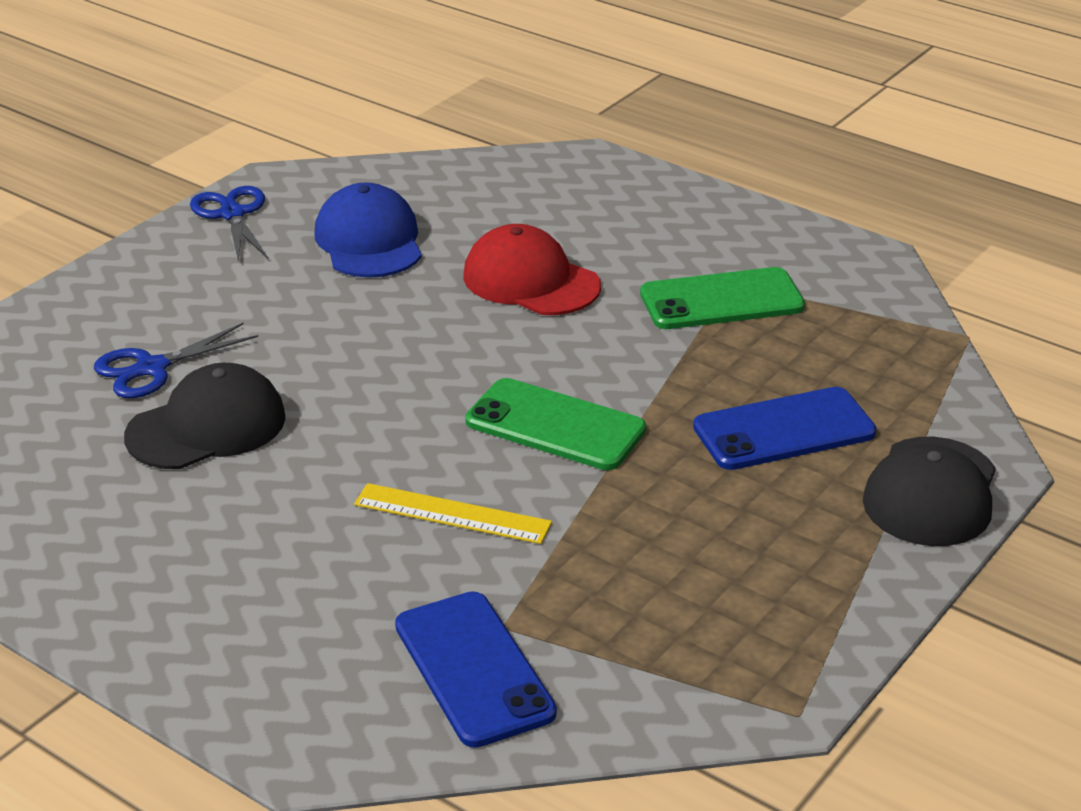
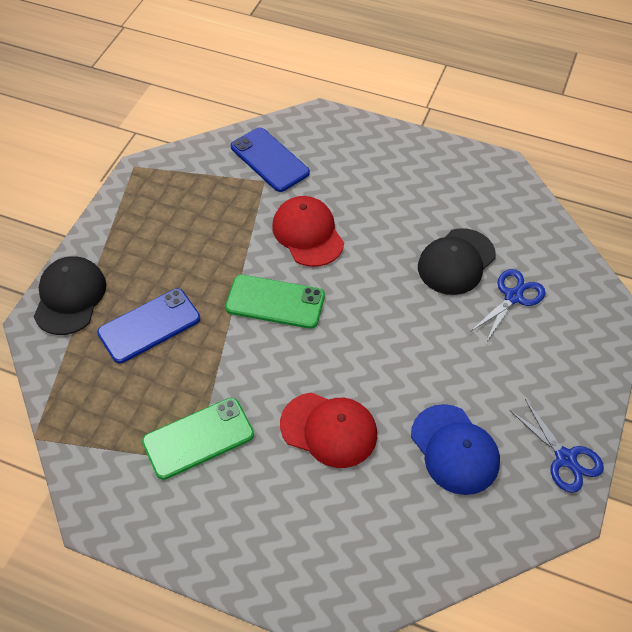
camera: 165 degrees right, 20 degrees up
yellow ruler [354,483,552,544] -> red cap [272,196,344,267]

